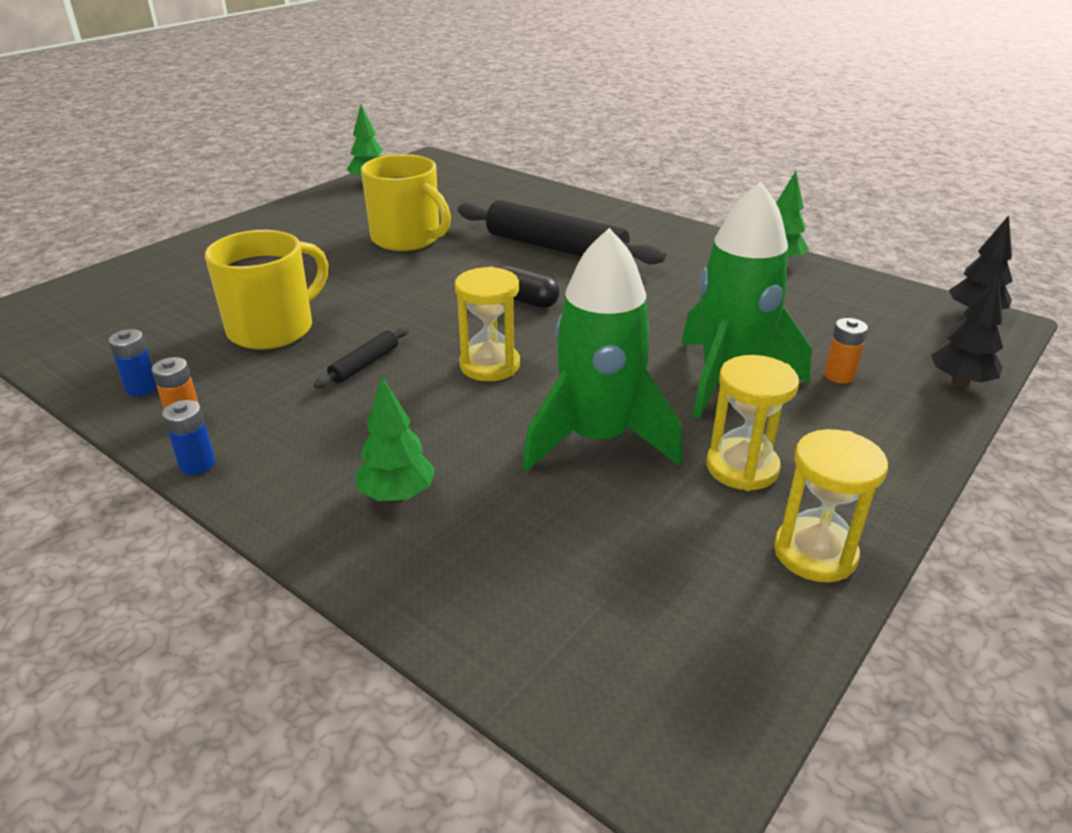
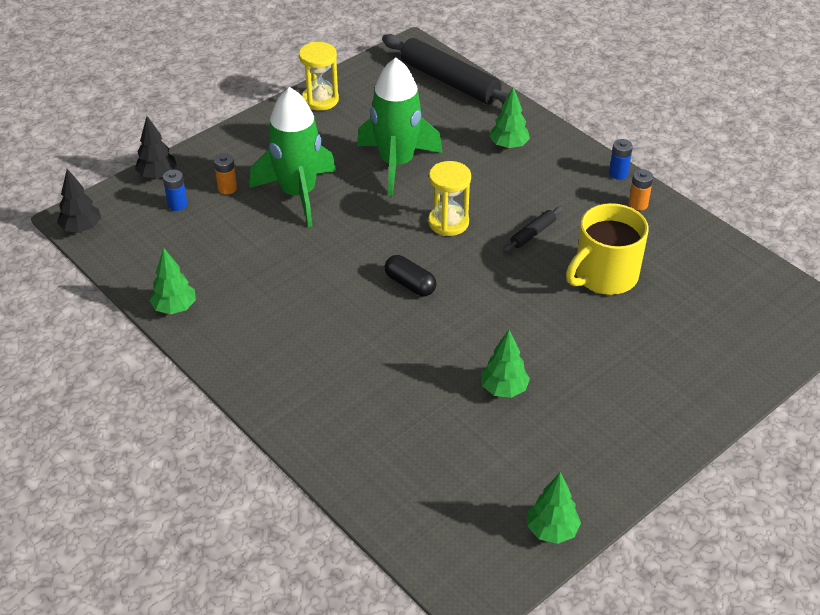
camera: 170 degrees left, 10 degrees up
blue battery [108,329,157,396] -> blue battery moved to [163,170,187,211]
yellow mug [361,154,451,251] -> green tree [481,330,530,398]
black rolling pin [458,200,666,265] -> black rolling pin moved to [382,34,523,108]
yellow hourglass [706,355,799,491] -> none

